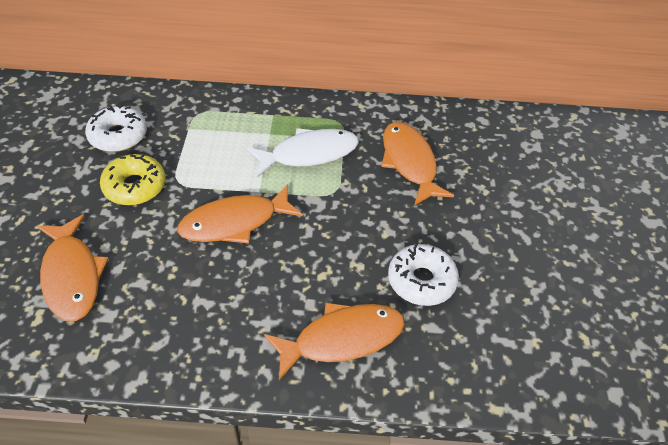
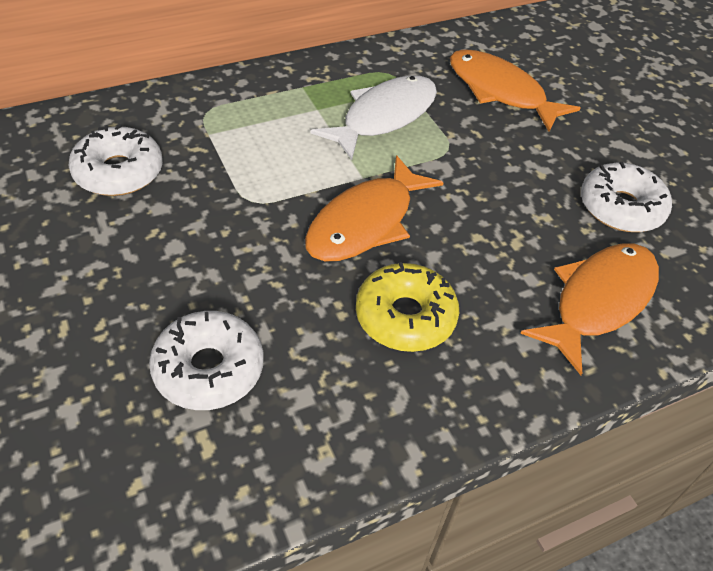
camera: 30 degrees left, 0 degrees up
orange fish [37,214,109,321] -> white donut [149,311,264,410]
yellow donut [100,154,166,205] -> yellow donut moved to [356,262,459,352]

